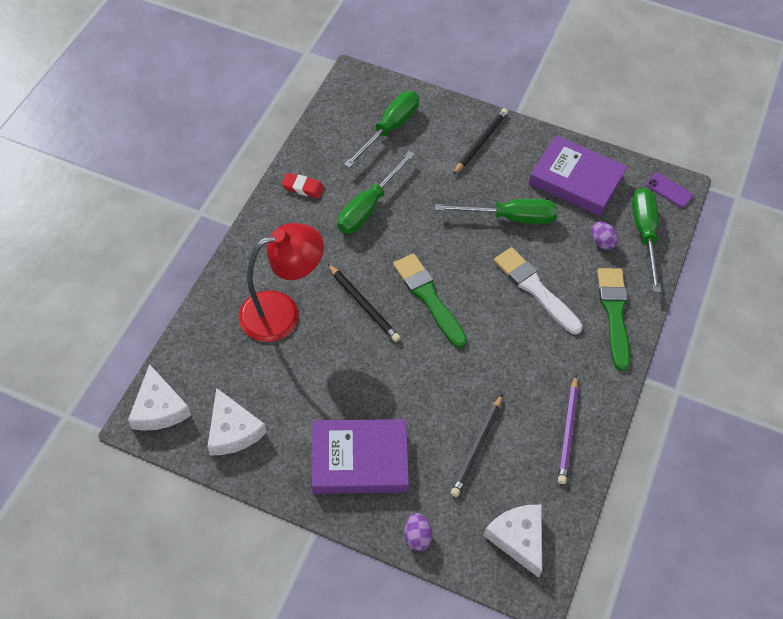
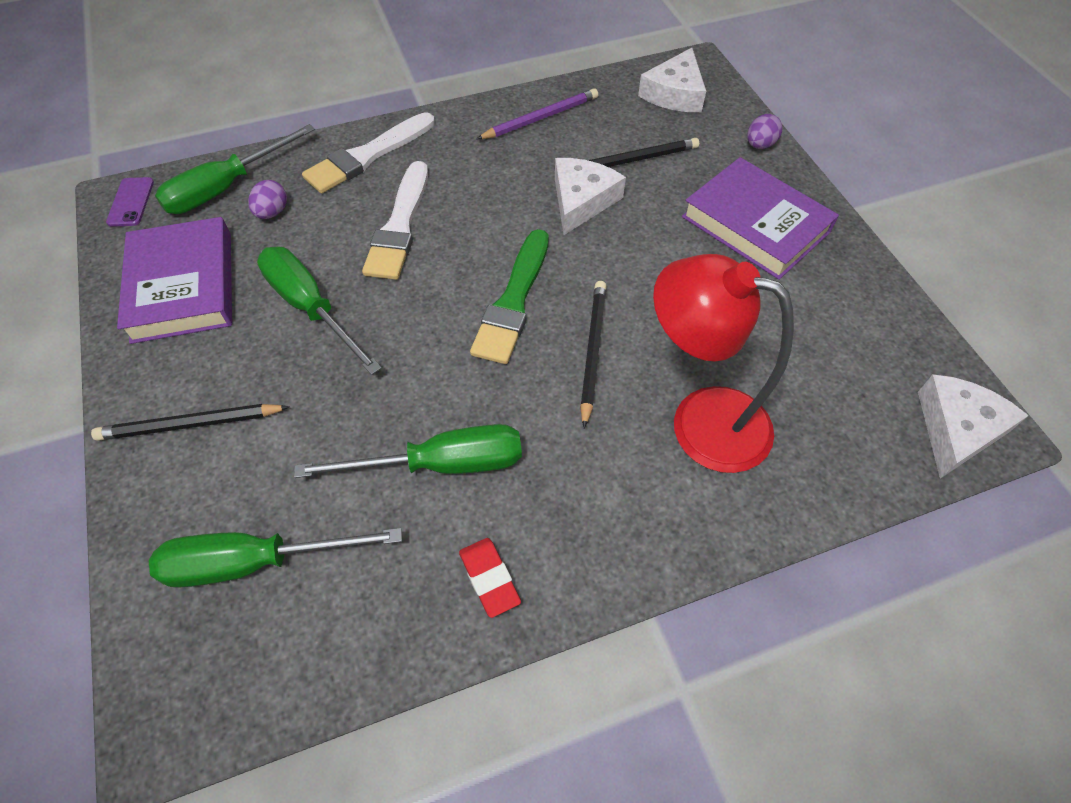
camera: 130 degrees left, 0 degrees up
white cheese [207,388,266,455] -> white cheese moved to [555,158,626,235]
green brush [597,268,630,371] -> white brush [302,112,435,193]

